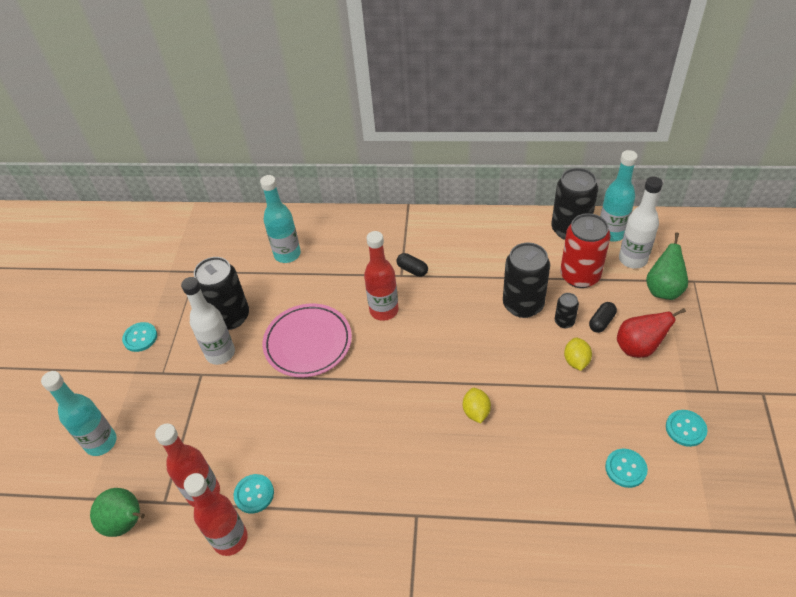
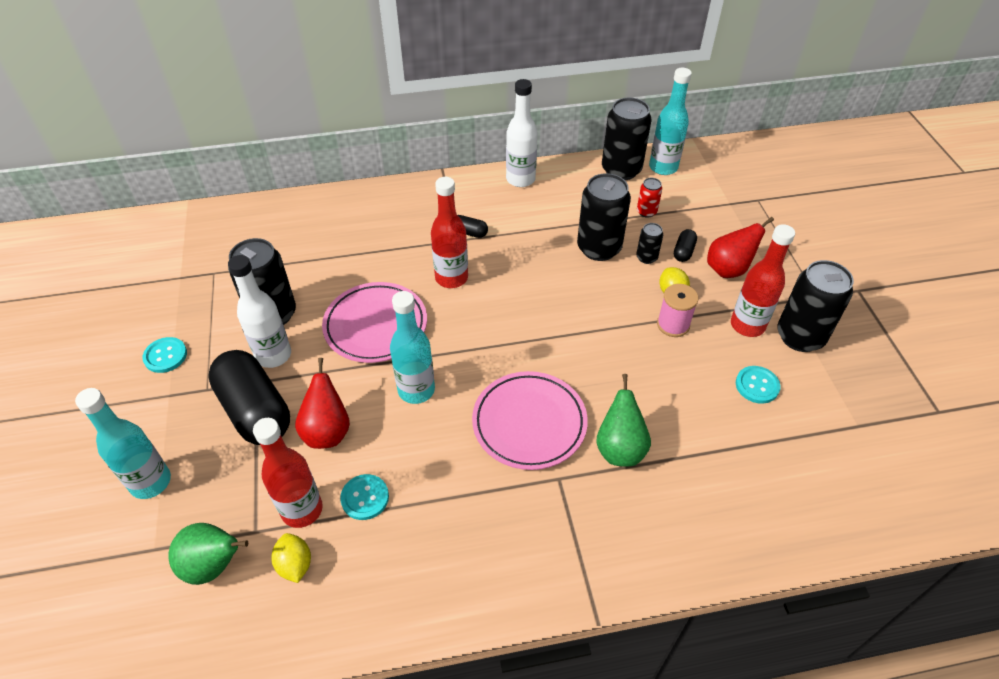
camera: 20 degrees left, 0 degrees up
red bottle [184,473,248,556] -> red bottle moved to [731,224,795,337]
turquoise bottle [260,175,301,263] -> turquoise bottle moved to [390,291,435,404]
yellow lemon [463,388,491,423] -> yellow lemon moved to [271,533,311,583]
red can [560,213,611,288] -> red can [637,178,662,218], size x0.48
white bottle [619,177,663,269] -> white bottle moved to [506,79,538,187]
green pear [646,233,688,300] -> green pear moved to [596,374,651,467]
turquoise button [666,410,707,447] -> black can [777,260,854,352]
none -> black capsule [208,350,290,445]
none -> red pear [295,358,350,449]
none -> pink plate [472,371,588,470]
none -> pink spool [657,284,698,337]

